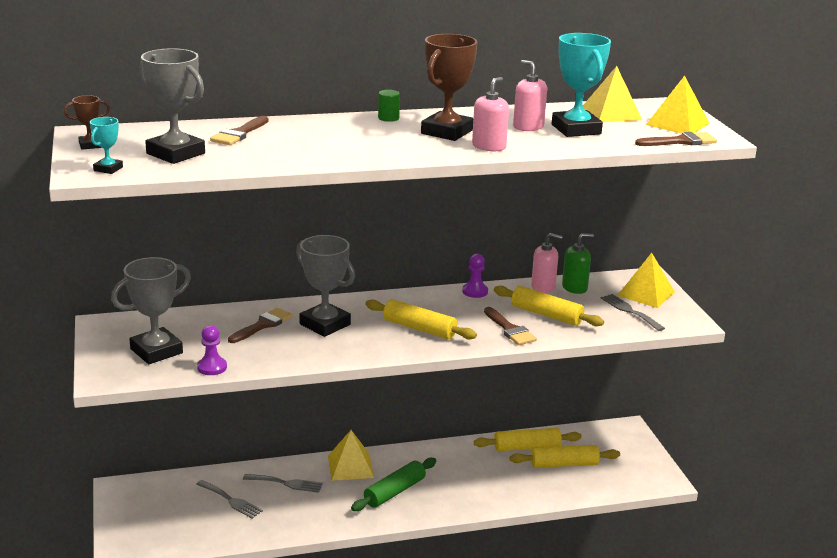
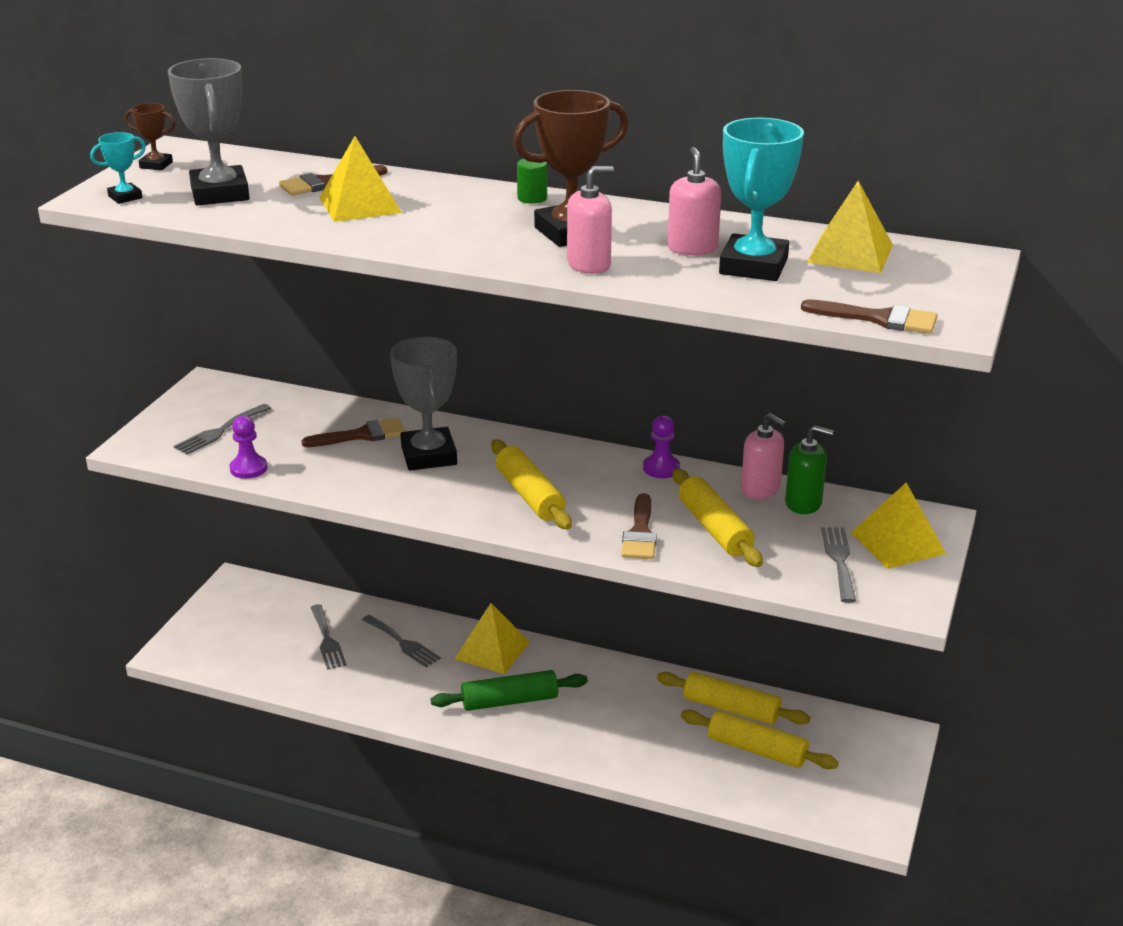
camera: 35 degrees right, 5 degrees up
grey trophy [111,257,191,364] -> grey fork [174,404,271,455]
yellow pyramid [646,76,710,134] -> yellow pyramid moved to [319,136,402,222]

